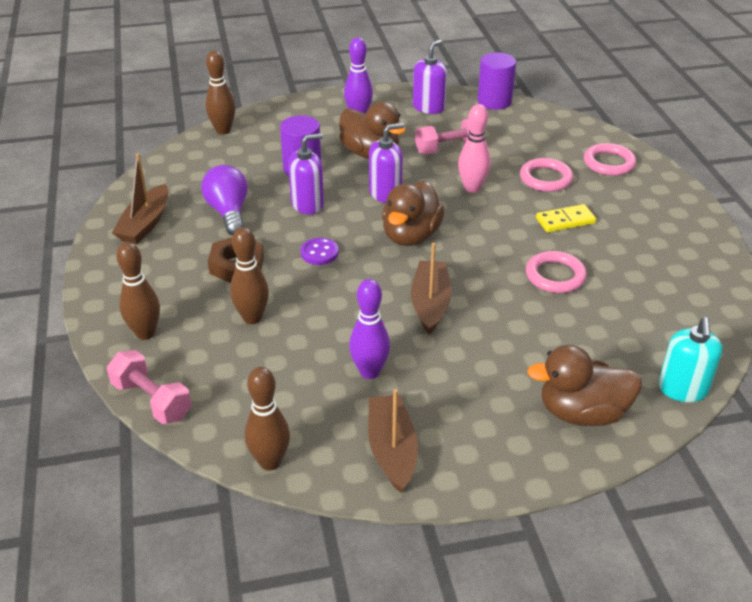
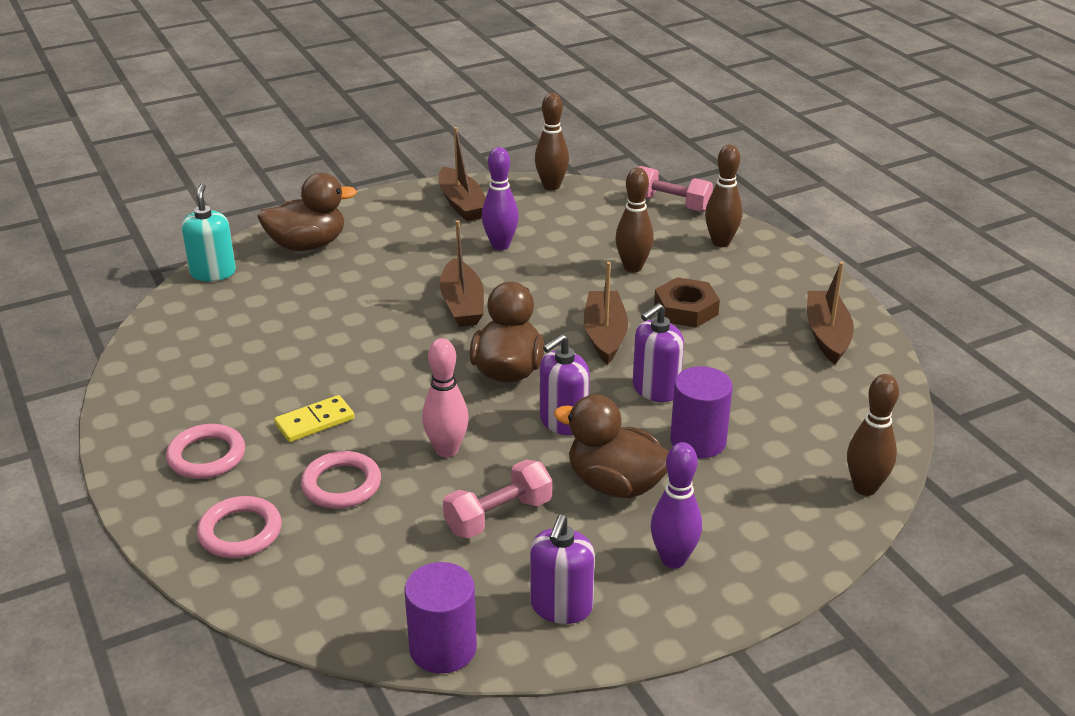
camera: 165 degrees right, 5 degrees down
purple light bulb [201,165,247,236] -> none
purple button [301,238,339,265] -> brown boat [584,262,628,365]
pink ring [526,251,587,293] -> pink ring moved to [166,424,245,479]

